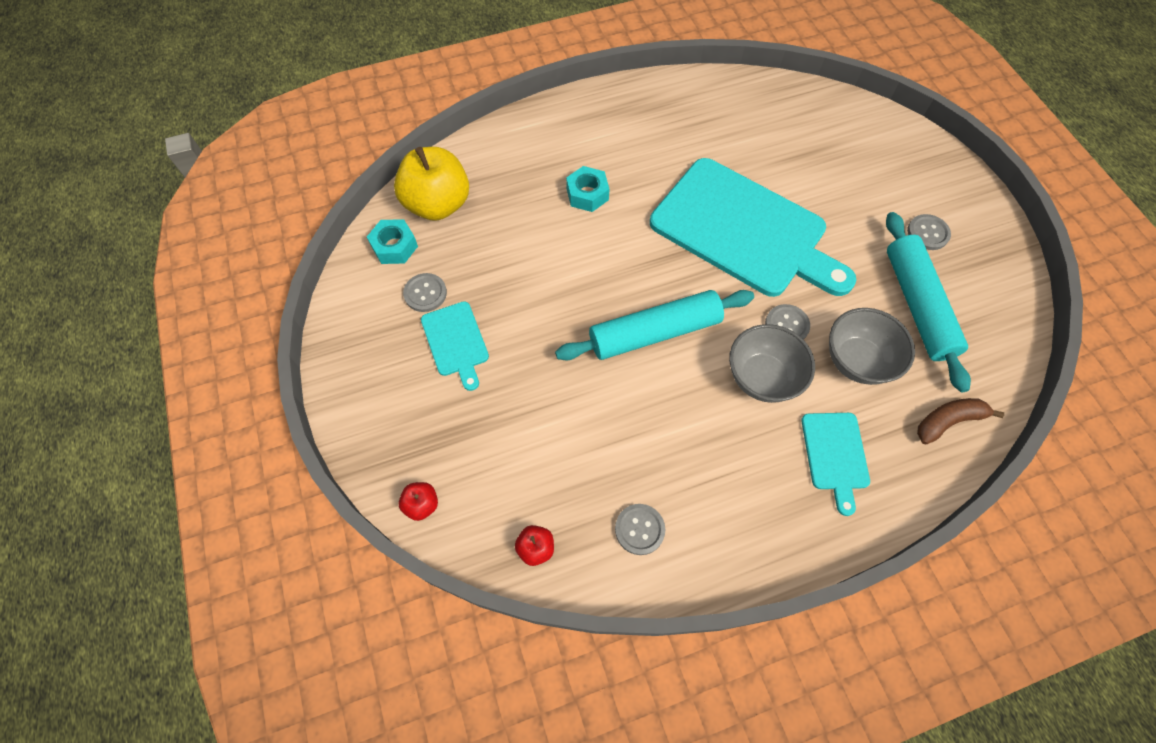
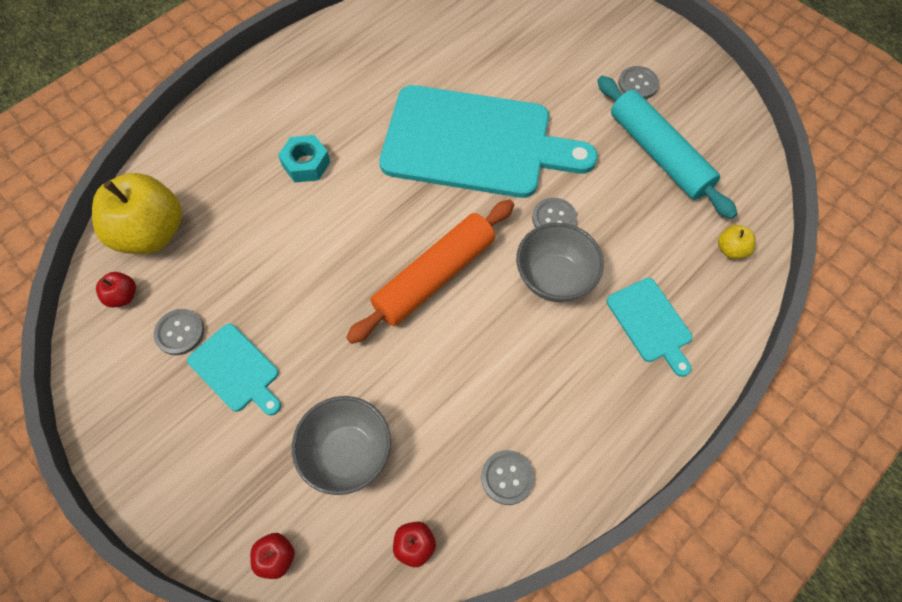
camera: 25 degrees left, 0 degrees up
turquoise nut [367,219,418,264] -> red apple [96,272,136,307]
turquoise rolling pin [555,290,754,360] -> orange rolling pin [346,200,514,344]
grey bowl [829,308,915,385] -> grey bowl moved to [292,396,391,495]
brown banana [917,398,1004,444] -> yellow apple [718,225,755,259]

